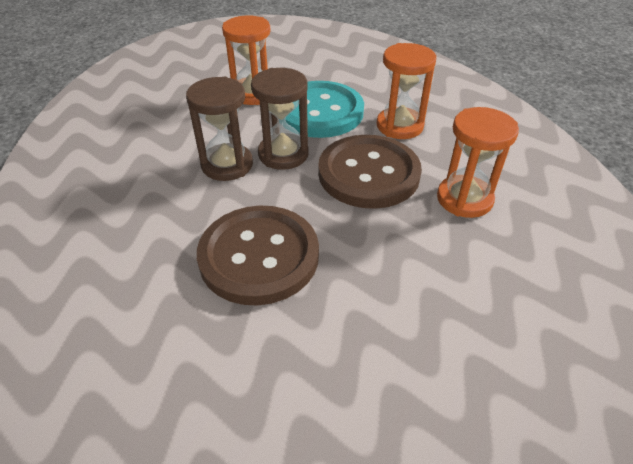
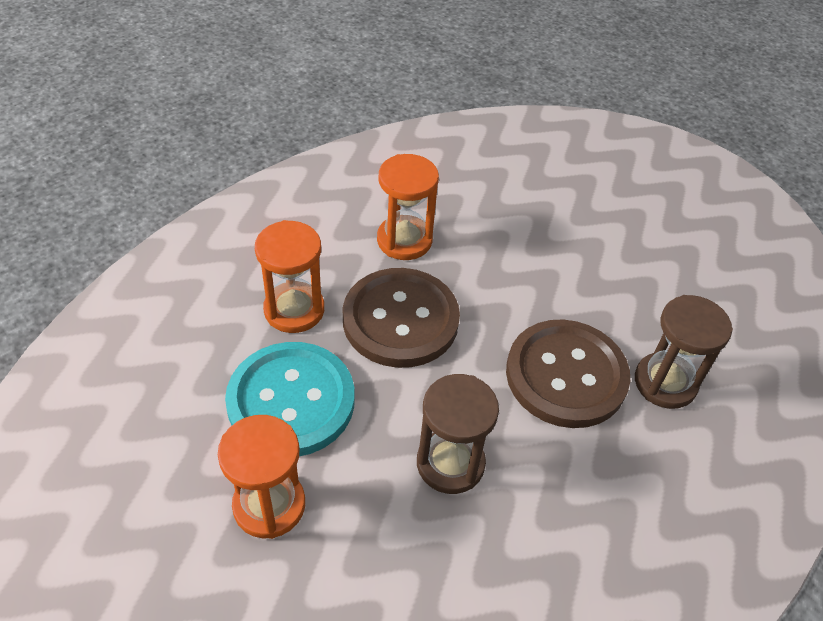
camera: 115 degrees left, 5 degrees up
brown hourglass [251,68,309,170] -> brown hourglass moved to [635,295,733,409]

